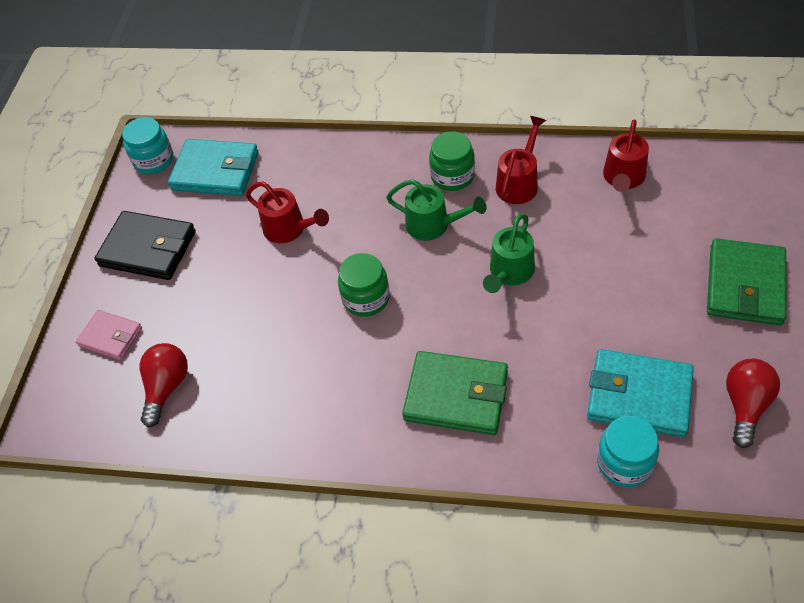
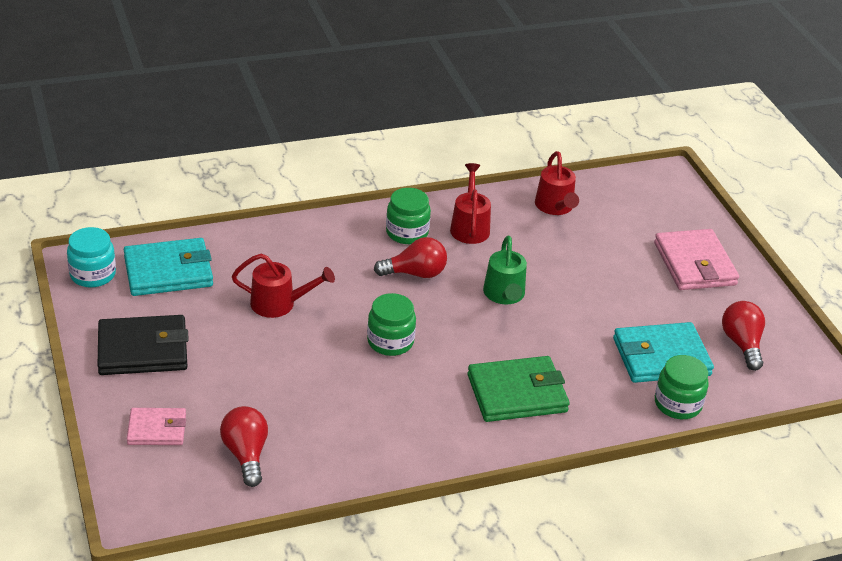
camera: 35 degrees left, 15 degrees down
green watering can [386,179,486,241] -> red light bulb [374,237,447,278]
turquoise jar [597,416,659,487] -> green jar [655,355,709,419]
green wallet [707,238,786,326] -> pink wallet [654,229,739,290]

